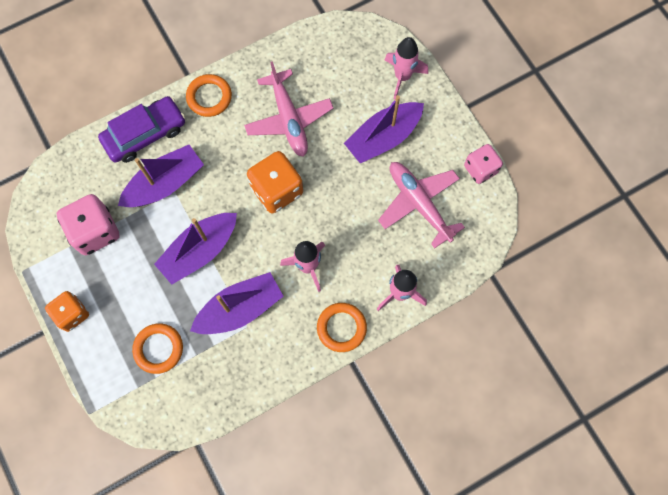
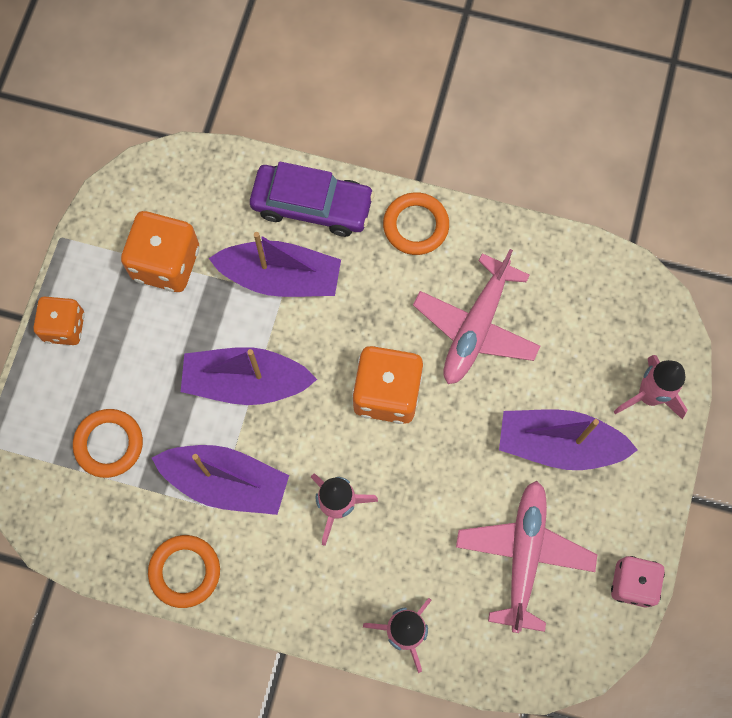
camera: 45 degrees right, 0 degrees up
pink dice [56,194,120,255] -> orange dice [121,211,199,292]
orange ring [317,303,367,352] -> orange ring moved to [148,535,220,608]

